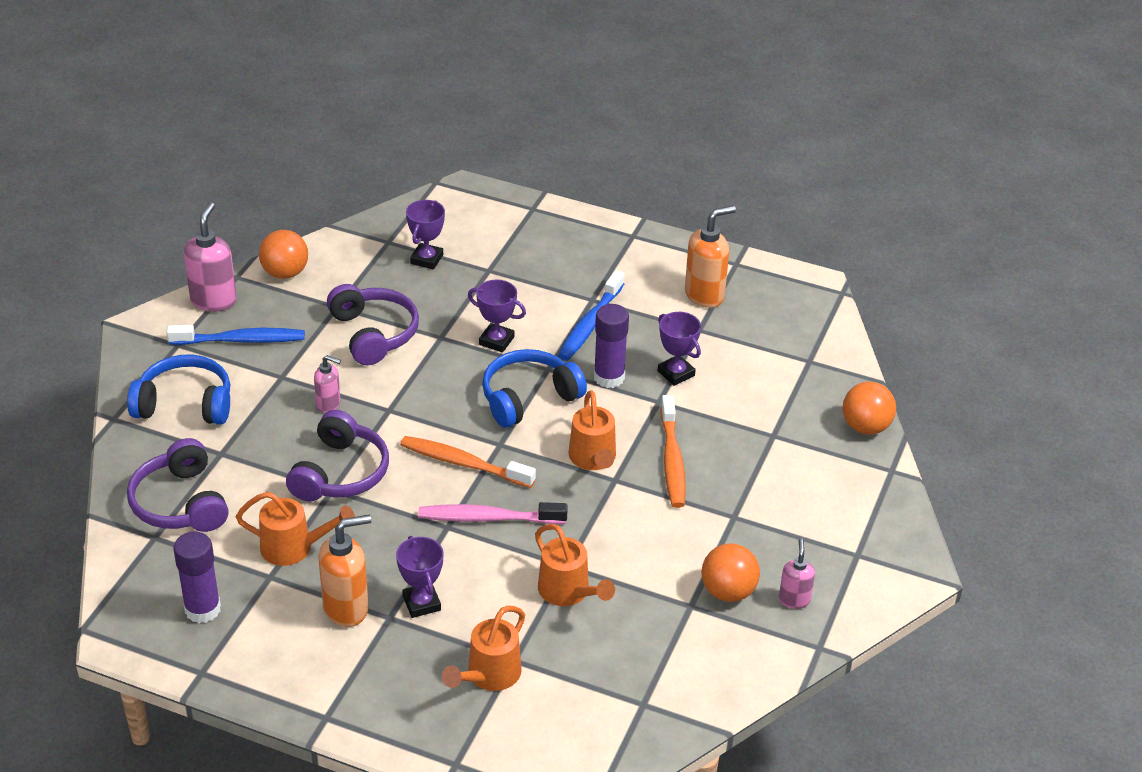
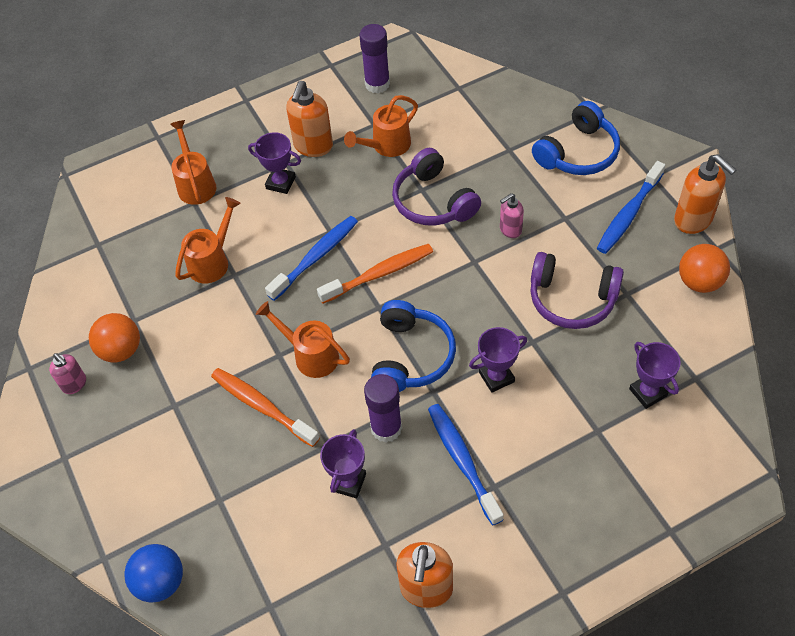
camera: 135 degrees right, 15 degrees up
purple headphones [127,438,228,532] -> none
pink soap dispenser [184,203,237,312] -> orange soap dispenser [674,154,736,234]
pink toothbrush [418,502,568,524] -> blue toothbrush [265,216,358,301]
orange watering can [535,524,615,606] -> orange watering can turned 120 degrees clockwise [175,197,241,283]
purple trophy [658,312,701,386] -> purple trophy turned 75 degrees counterclockwise [320,429,366,498]
orange ball [843,382,896,435] -> blue ball [124,544,183,603]

